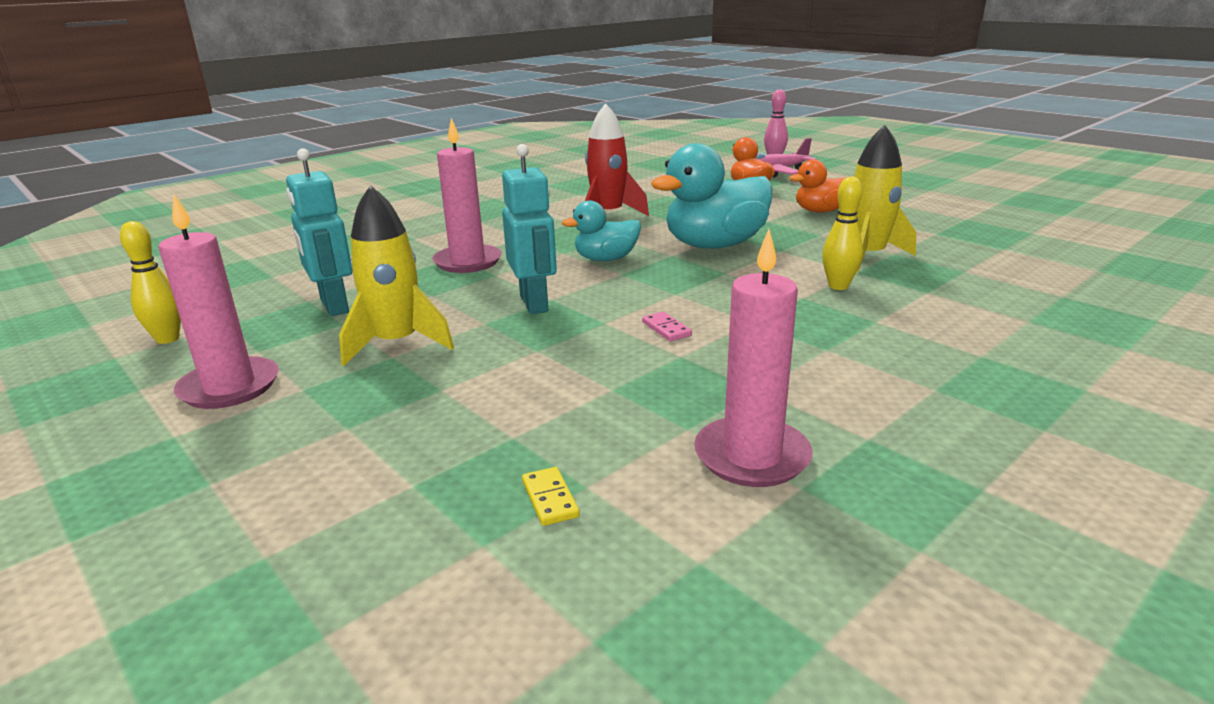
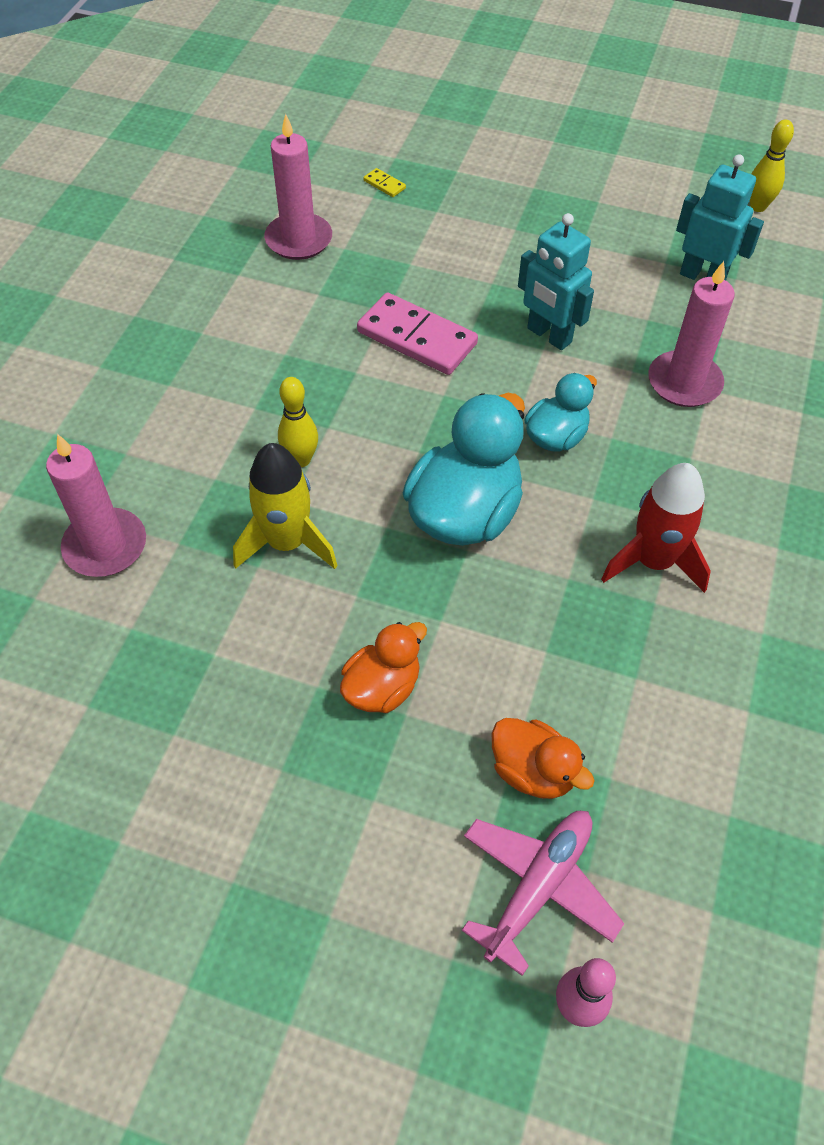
camera: 150 degrees right, 30 degrees up
pink candle [159,195,279,409] -> pink candle moved to [46,434,146,577]
yellow rocket [339,185,454,366] -> none
pink domino [642,312,692,341] -> pink domino [357,293,478,375], size x2.44

